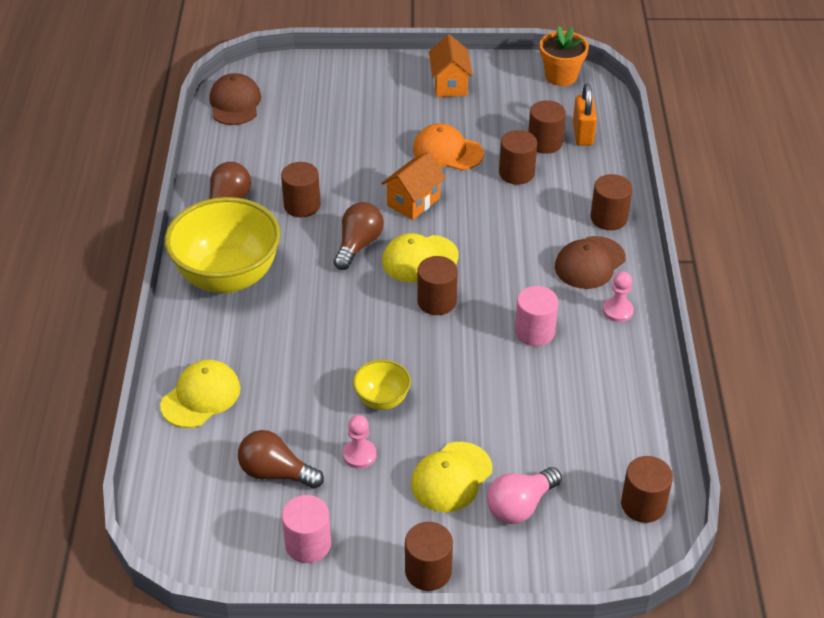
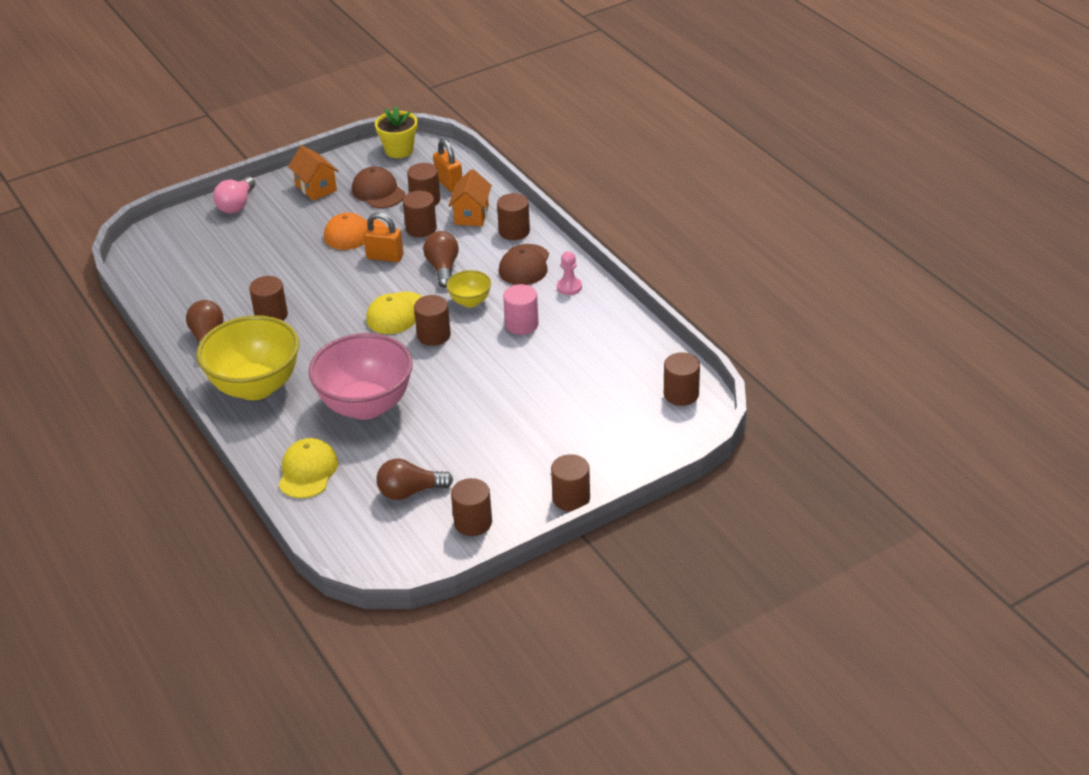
camera: 30 degrees left, 5 degrees down
brown cap [210,73,261,125] -> brown cap moved to [352,166,405,208]
pink cylinder [282,495,331,563] -> brown cylinder [451,478,492,536]
brown light bulb [334,202,384,270] -> brown light bulb moved to [423,231,459,288]
pink pawn [343,415,376,469] -> none
yellow bowl [353,360,411,410] -> yellow bowl moved to [446,270,491,307]
orange house [381,151,446,220] -> orange house moved to [449,169,492,226]
yellow cap [411,442,492,512] -> none
pink light bulb [487,467,562,524] -> pink light bulb moved to [213,177,255,213]
orange flower pot [540,26,589,86] -> yellow flower pot [375,106,417,158]
none -> pink bowl [308,333,413,420]
none -> orange padlock [363,212,403,262]

